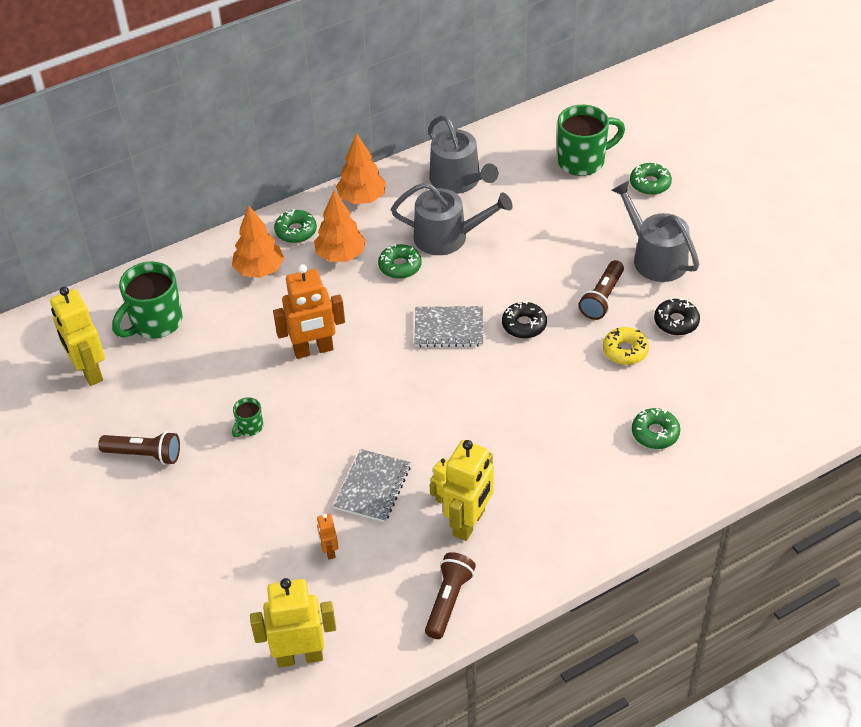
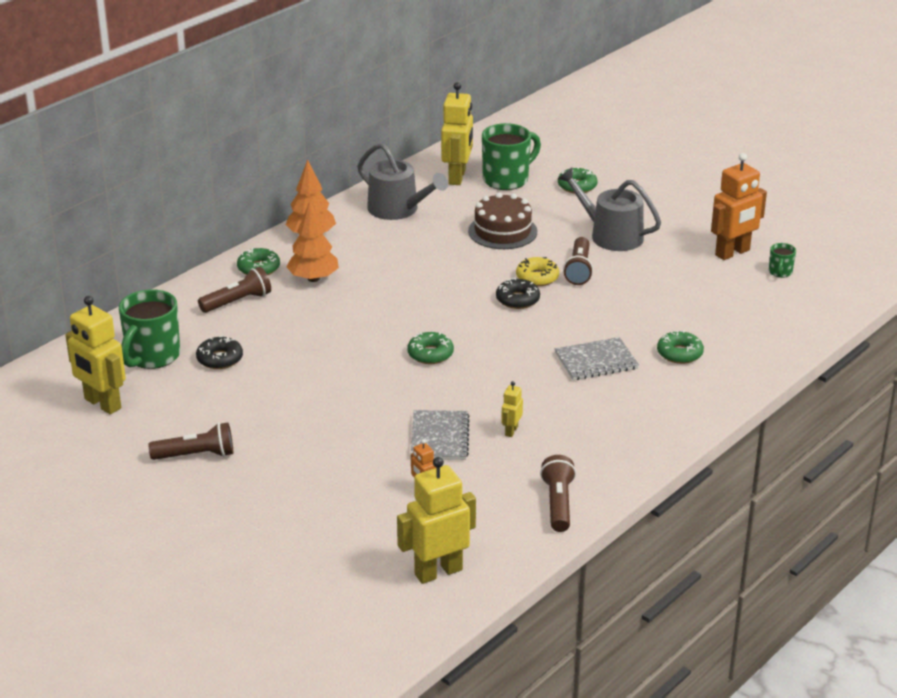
camera: 20 degrees left, 15 degrees down
orange tree [232,206,284,278] -> brown flashlight [198,267,271,313]
green mug [232,397,263,437] -> green mug moved to [769,243,796,278]
orange robot [273,264,345,359] -> orange robot moved to [711,153,767,260]
green donut [378,244,422,279] -> green donut moved to [407,332,454,364]
grey watering can [391,182,513,255] -> none
grey notebook [414,306,483,347] -> grey notebook moved to [555,337,639,380]
yellow robot [443,440,494,541] -> yellow robot moved to [441,82,473,185]
yellow donut [603,327,649,365] -> yellow donut moved to [516,257,559,286]
black donut [654,299,700,335] -> black donut moved to [196,335,243,369]
none -> brown cake [468,192,537,249]

